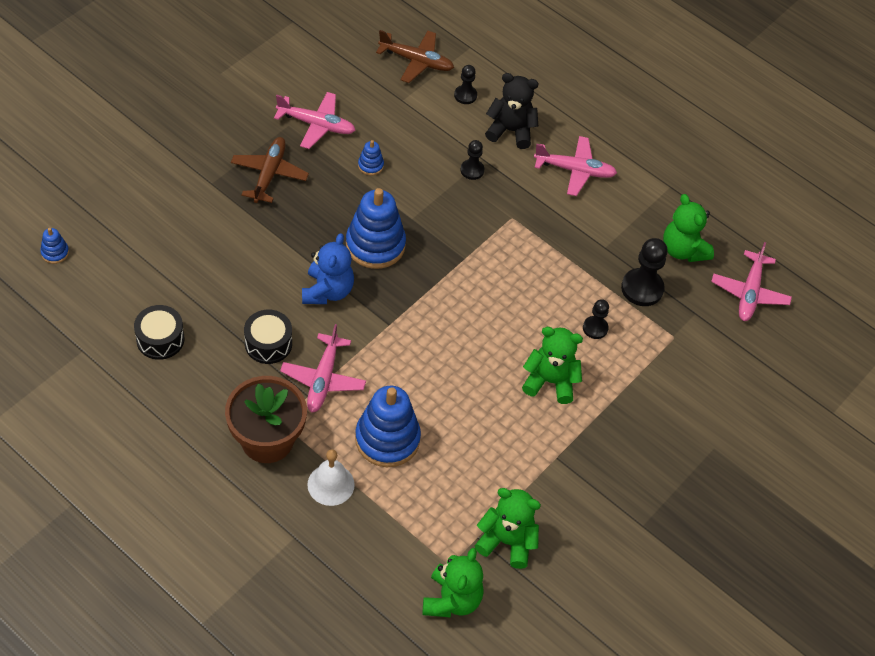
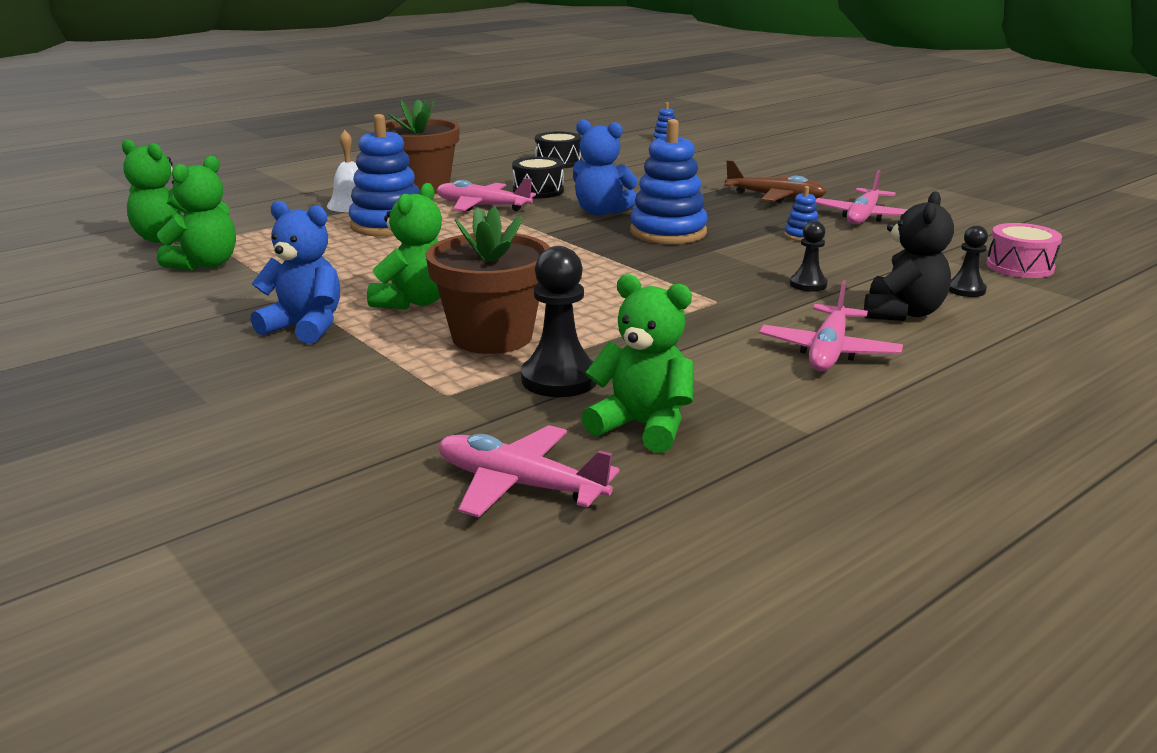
camera: 105 degrees right, 30 degrees down
brown plane [376,30,454,83] -> pink drum [986,223,1062,278]
black pawn [583,299,609,339] -> brown flower pot [426,206,550,354]
green teddy bear [663,194,714,262] -> green teddy bear turned 45 degrees clockwise [582,274,694,453]
none -> blue teddy bear [251,201,340,344]

